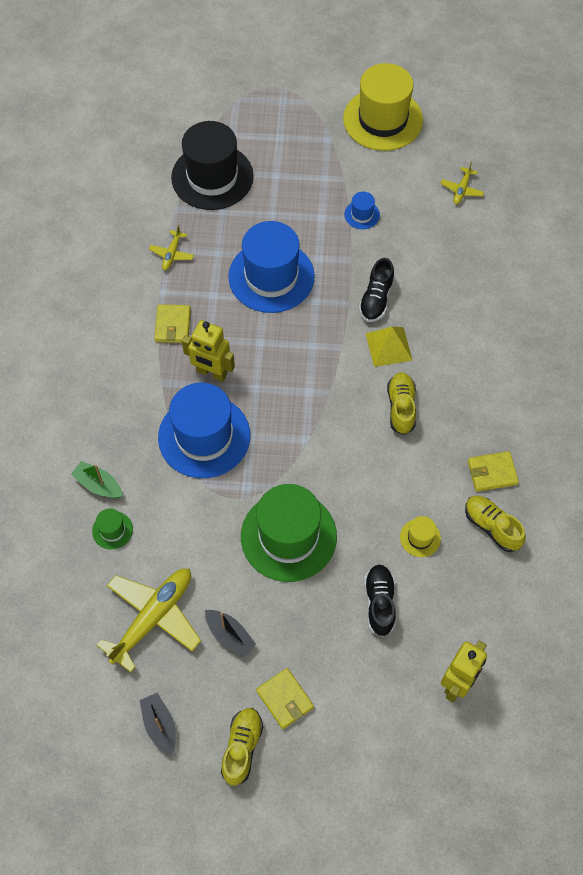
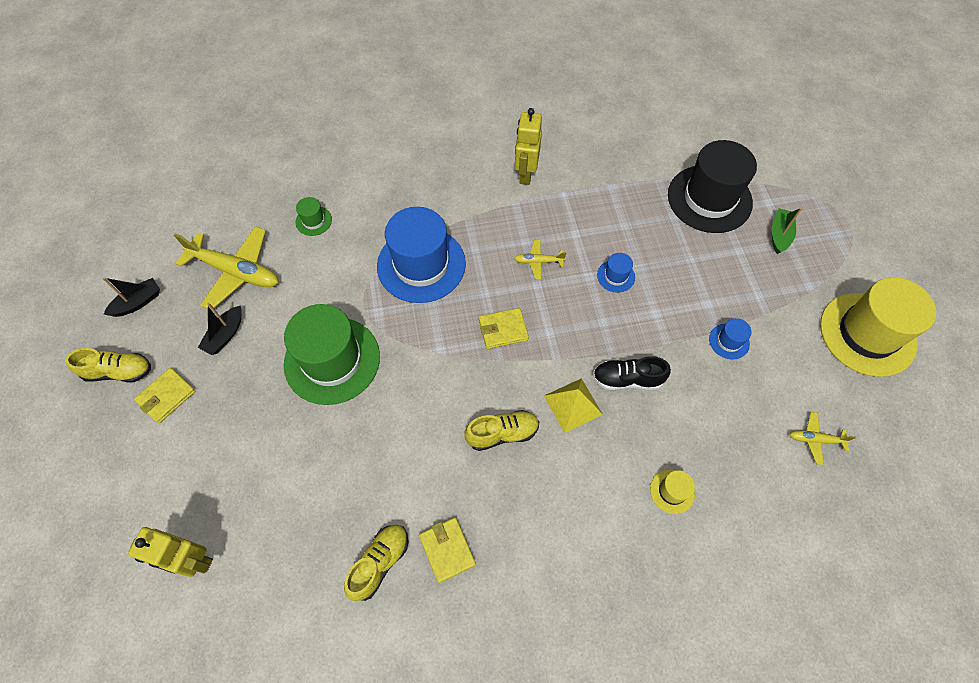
camera: 75 degrees right, 0 degrees up
green boat [71,461,123,498] -> green boat moved to [772,208,802,254]
yellow plane [149,225,194,270] -> yellow plane moved to [514,239,566,280]
yellow wallet [154,304,191,343] -> yellow wallet moved to [479,308,529,349]
yellow robot [182,320,235,382] -> yellow robot moved to [515,108,542,185]
blue hat [228,221,315,313] -> blue hat [597,253,635,293], size x0.42
black shoe [364,565,396,637] -> none
yellow hat [400,516,441,557] -> yellow hat moved to [650,469,695,514]

